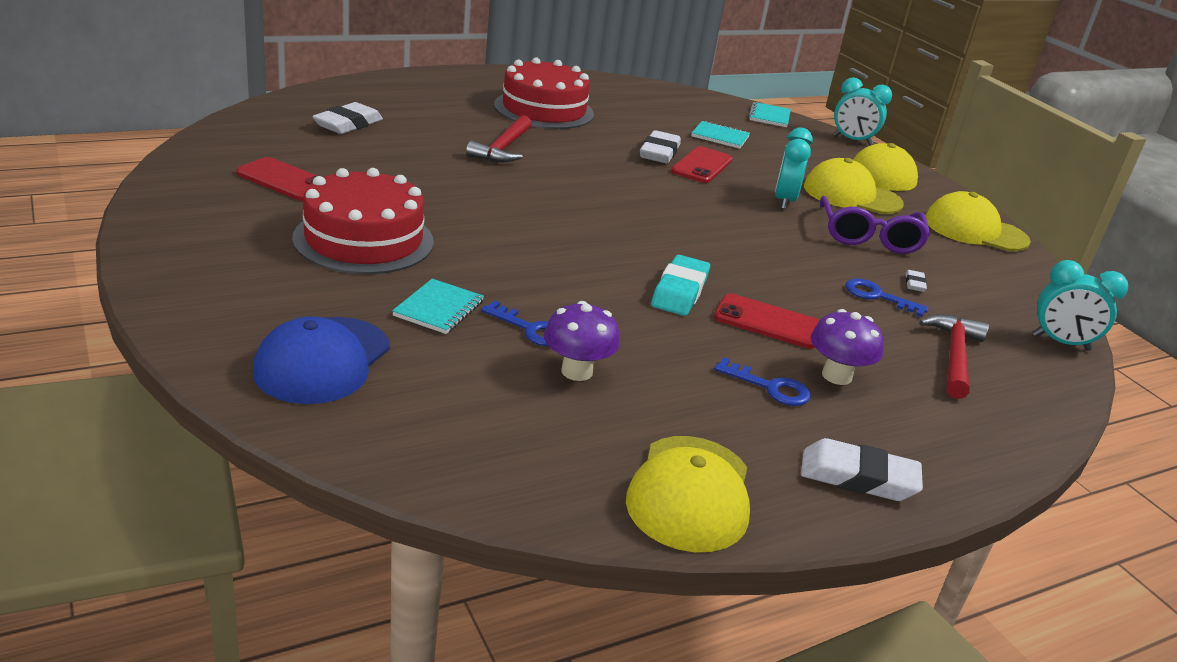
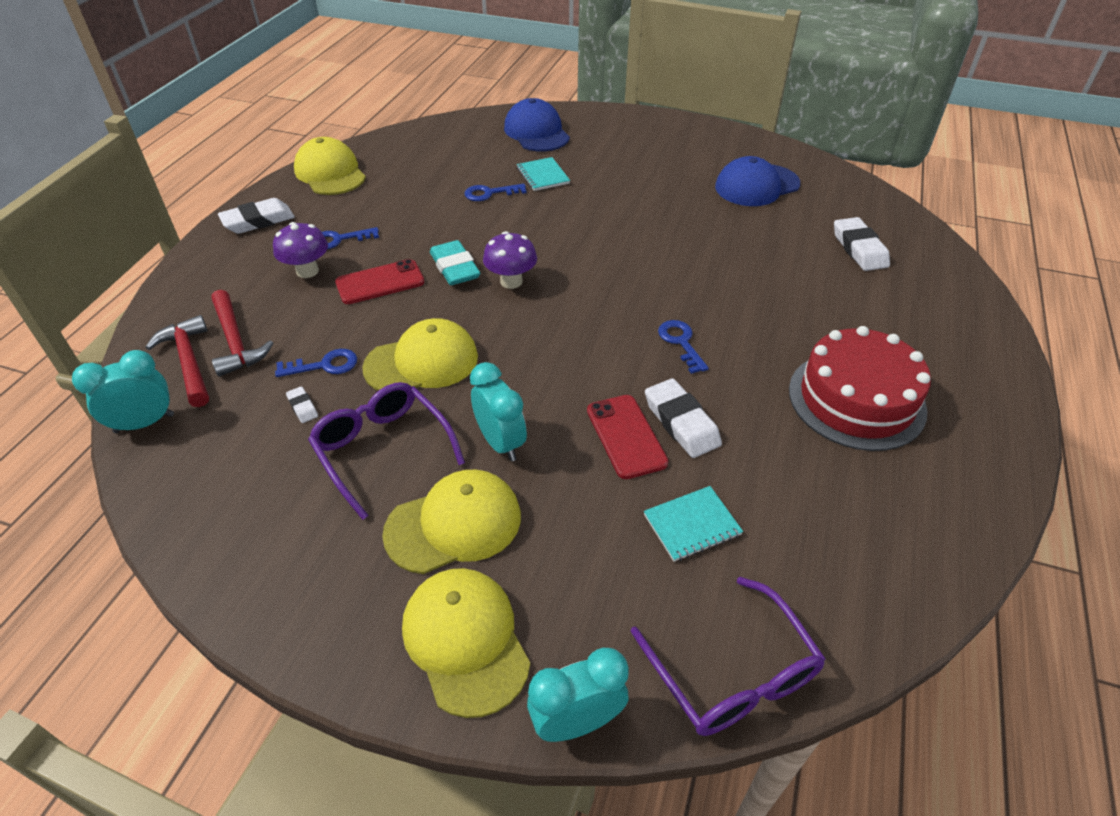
camera: 140 degrees right, 15 degrees up
red phone [236,157,317,201] -> blue cap [715,156,800,206]
red cake [292,168,434,274] -> none
red hammer [466,115,531,162] -> red hammer moved to [146,315,209,407]
purple mushroom [544,301,620,381] -> purple mushroom moved to [483,231,537,289]
turquoise notebook [749,102,791,127] -> purple glasses [630,577,825,736]
yellow cap [925,191,1031,251] -> yellow cap moved to [362,318,478,391]
none -> blue key [658,320,709,374]

